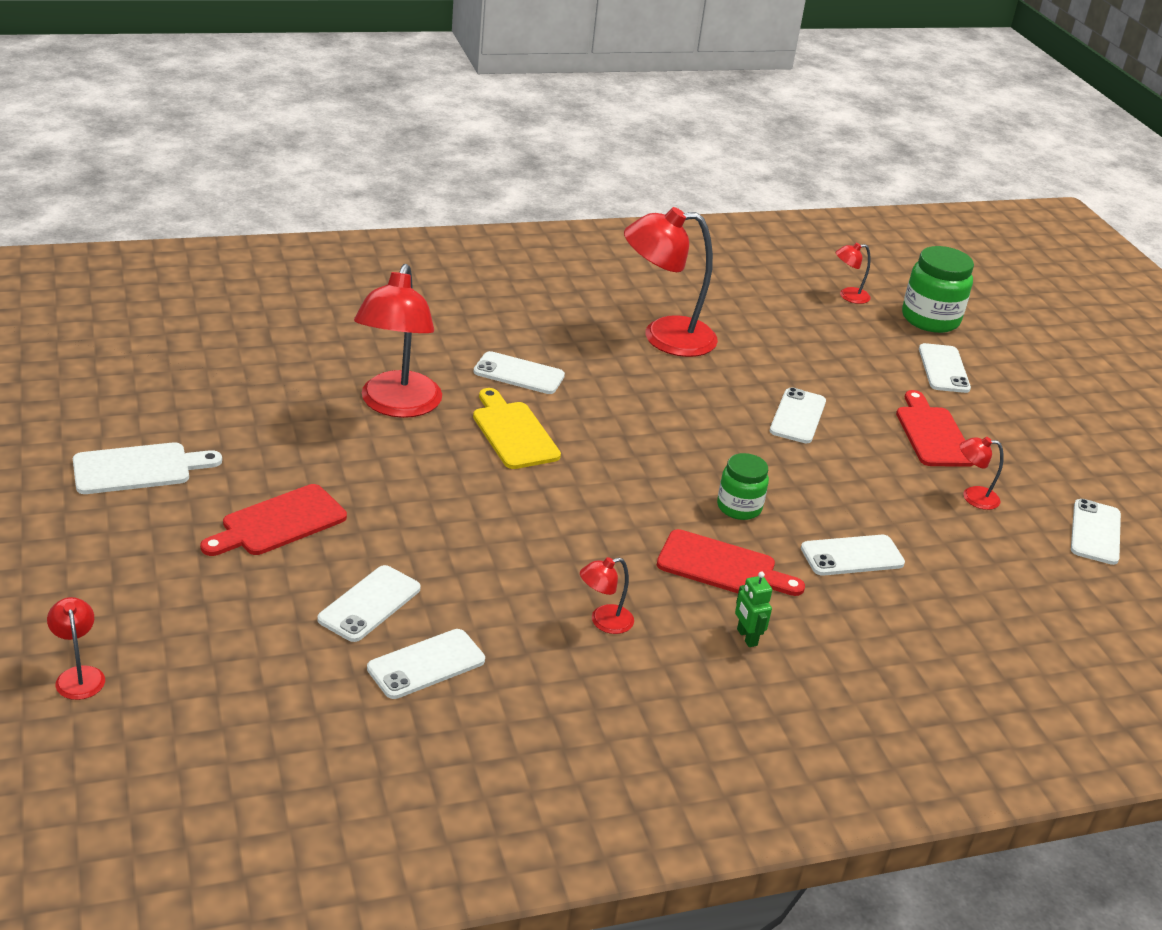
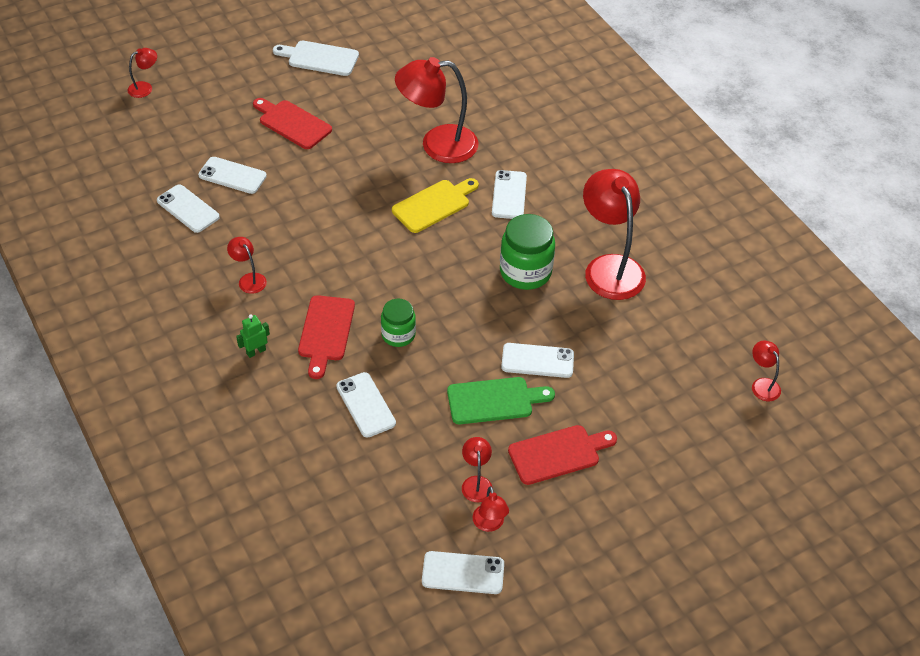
camera: 80 degrees right, 15 degrees up
white cutting board [73,442,222,494] -> white cutting board turned 135 degrees clockwise [273,41,359,76]
green jar [902,246,974,333] -> green jar moved to [500,214,555,290]
white phone [919,343,971,393] -> none
none -> green cutting board [447,377,555,424]
none -> red lamp [472,486,509,532]

